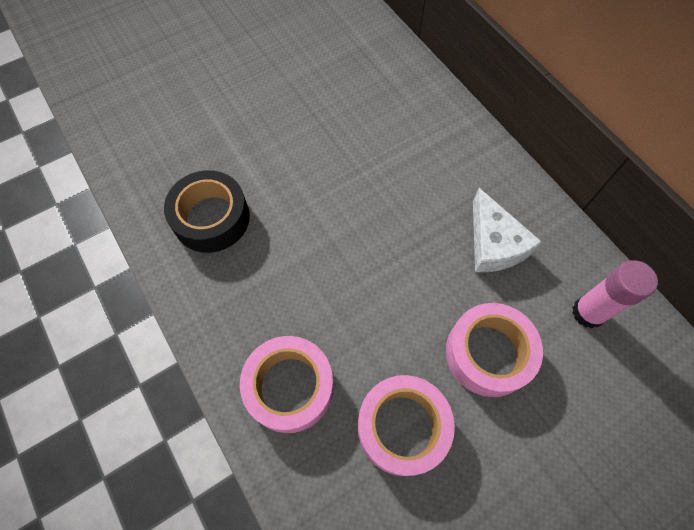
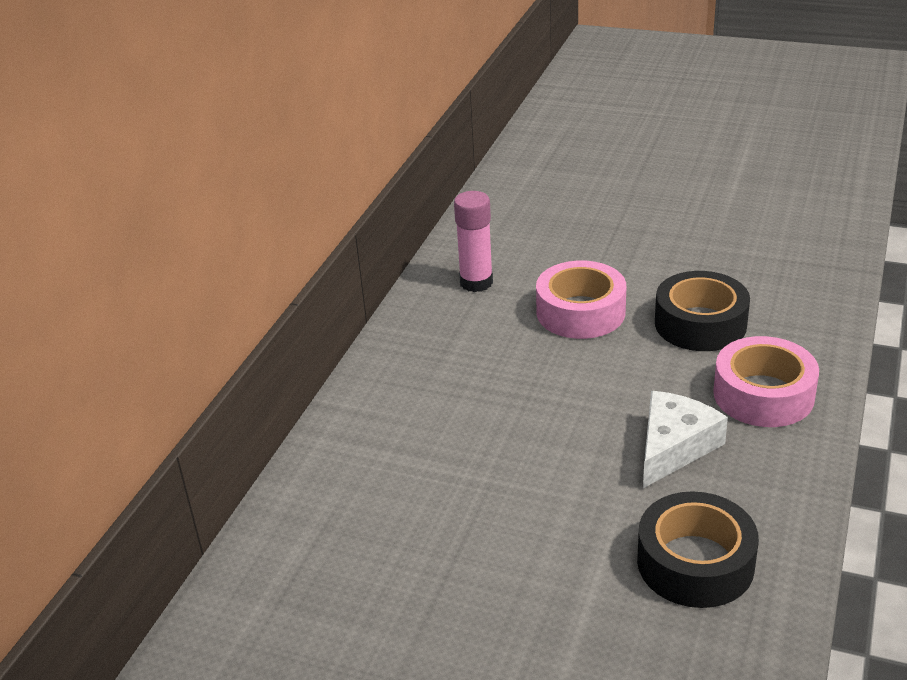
camera: 125 degrees left, 30 degrees down
pink tape [358,375,455,476] -> black tape [655,271,750,351]
white cheese [473,188,542,272] -> white cheese moved to [643,391,728,488]

